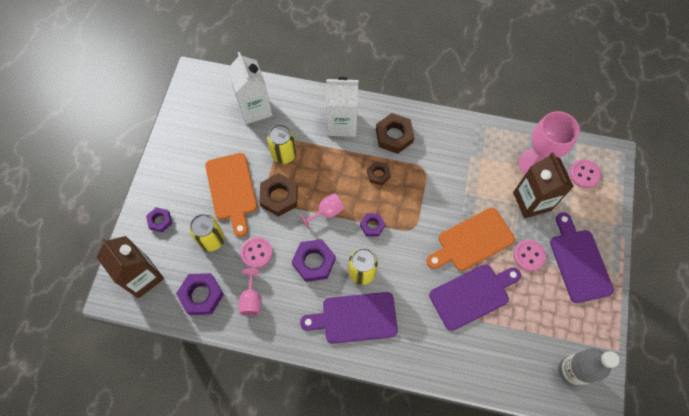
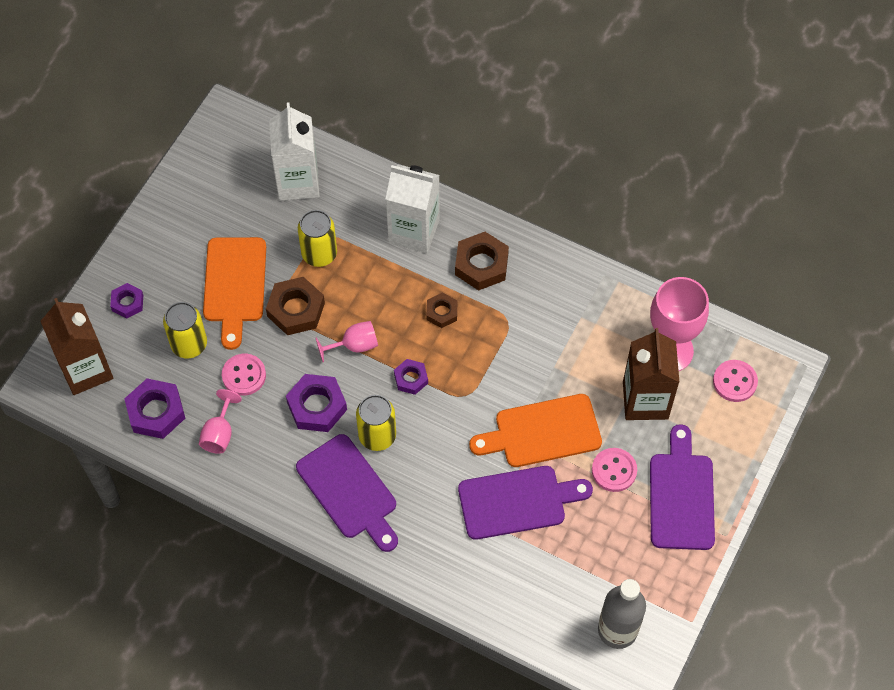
camera: 15 degrees right, 5 degrees down
purple cutting board [300,292,398,343] -> purple cutting board turned 135 degrees counterclockwise [296,434,398,552]

